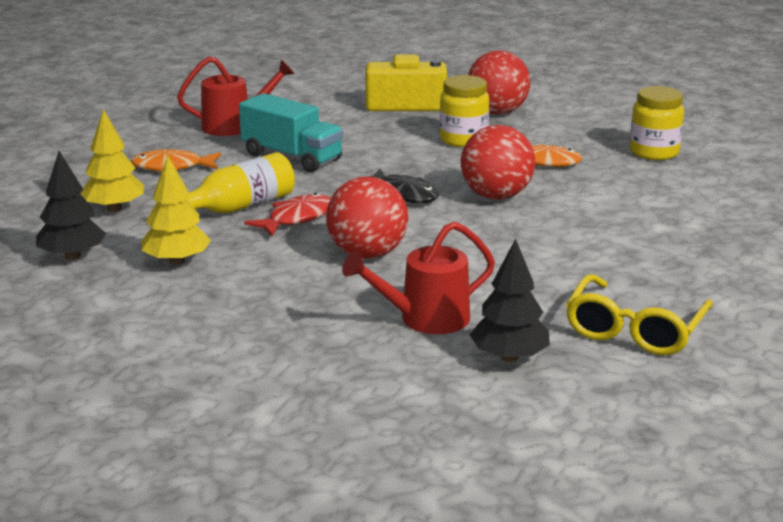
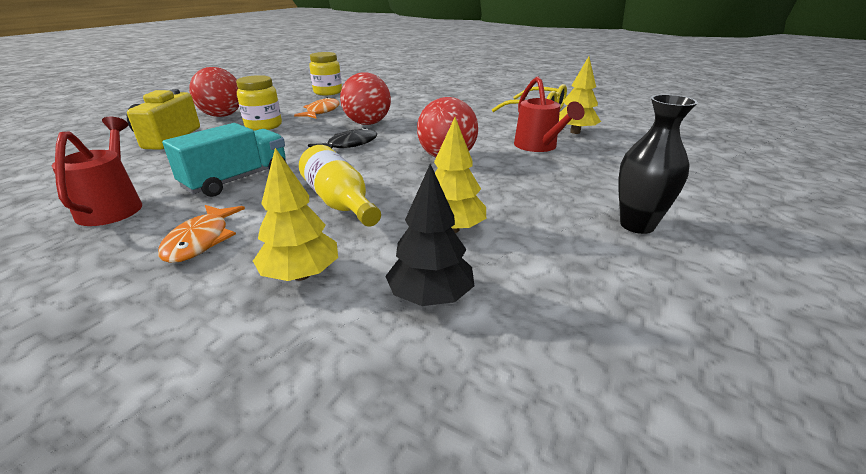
camera: 85 degrees left, 5 degrees up
red fish [244,193,331,236] -> none
black tree [470,239,550,362] -> yellow tree [559,56,601,134]
none -> black vase [618,94,698,234]

